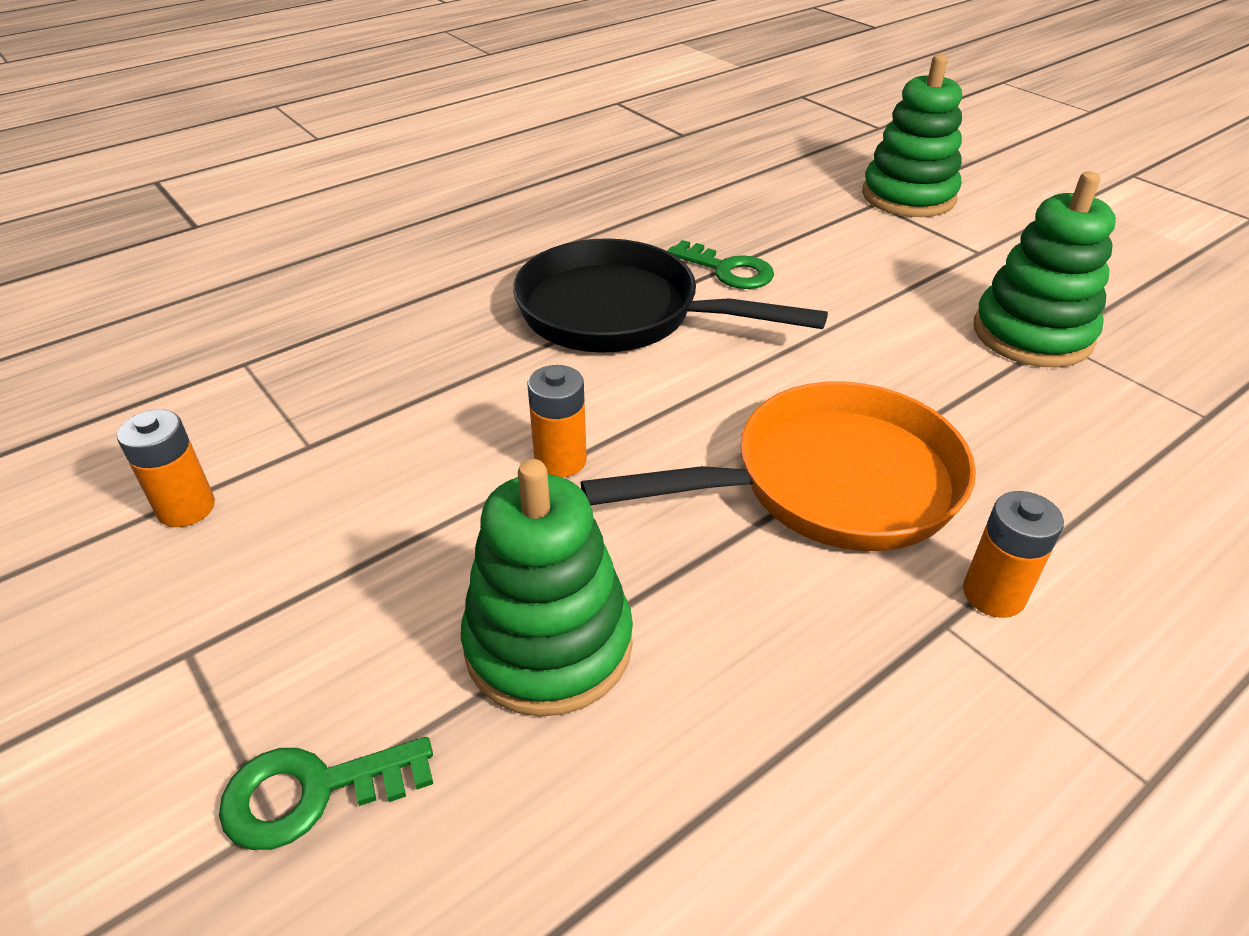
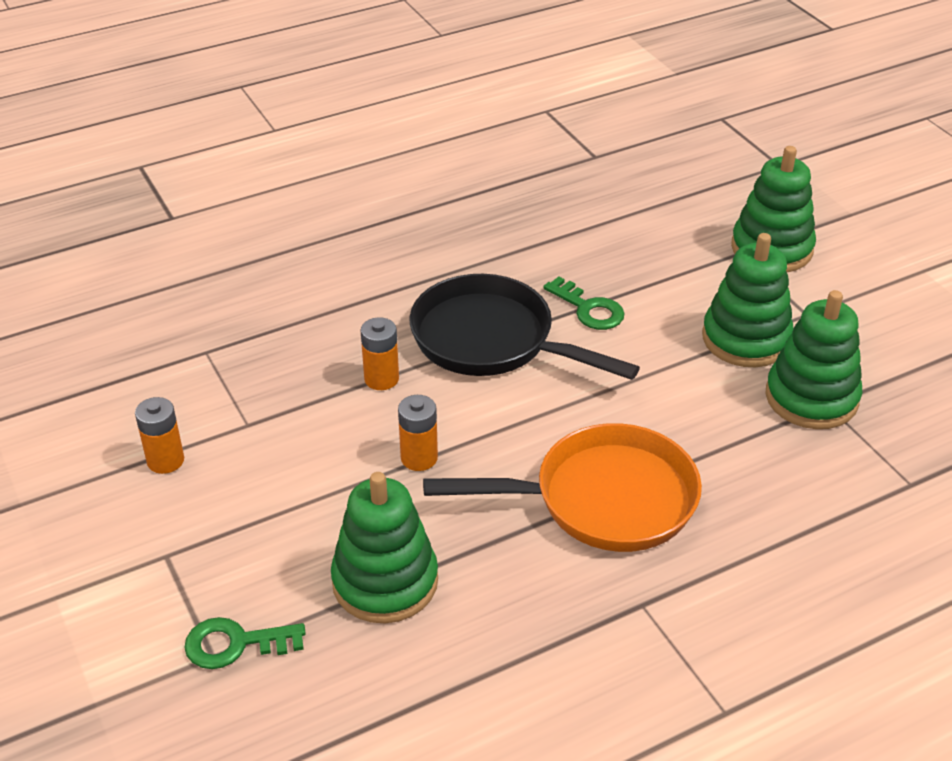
camera: 10 degrees right, 0 degrees up
orange battery [963,491,1064,618] -> orange battery moved to [360,317,399,390]
none -> green stacking toy [702,233,793,367]

